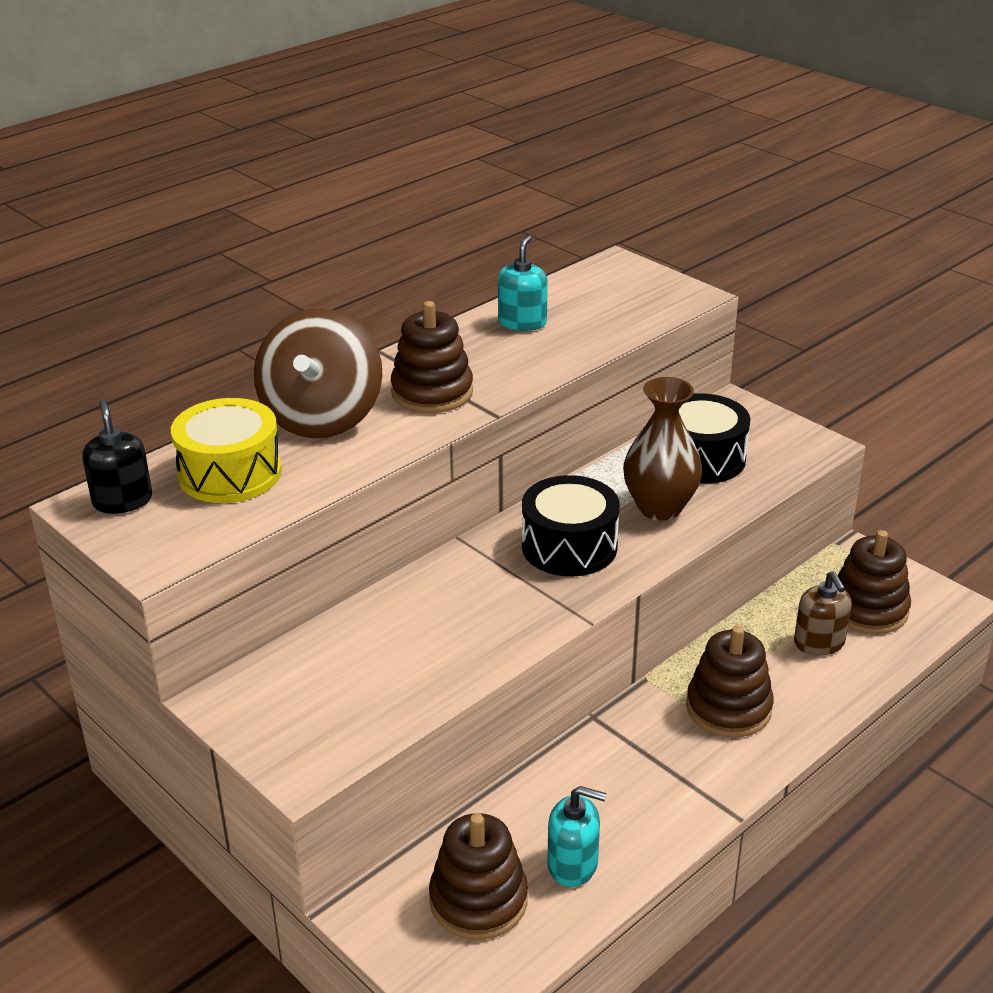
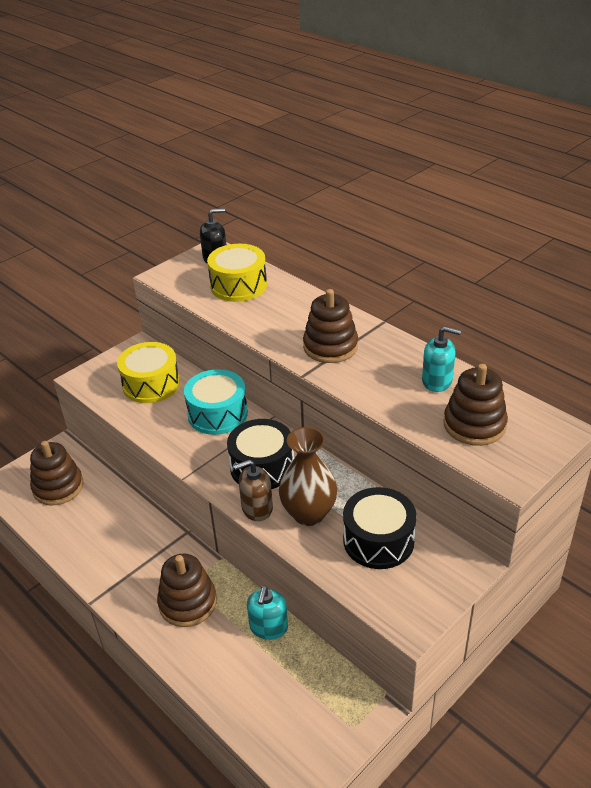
camera: 90 degrees right, 5 degrees up
brown spinning top [254,308,382,438] -> none
turquoise soap dispenser [547,786,607,887] -> turquoise soap dispenser moved to [247,585,288,640]
brown soap dispenser [794,571,852,655] -> brown soap dispenser moved to [234,459,273,521]
brown stacking toy [838,530,911,634] -> brown stacking toy moved to [444,364,508,446]
none -> yellow drum [117,342,180,403]
none -> turquoise drum [184,369,248,435]

